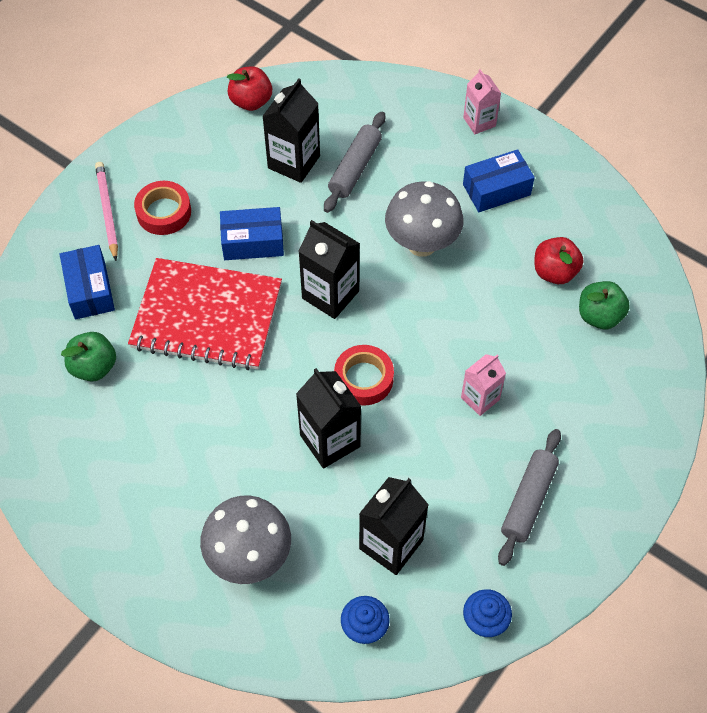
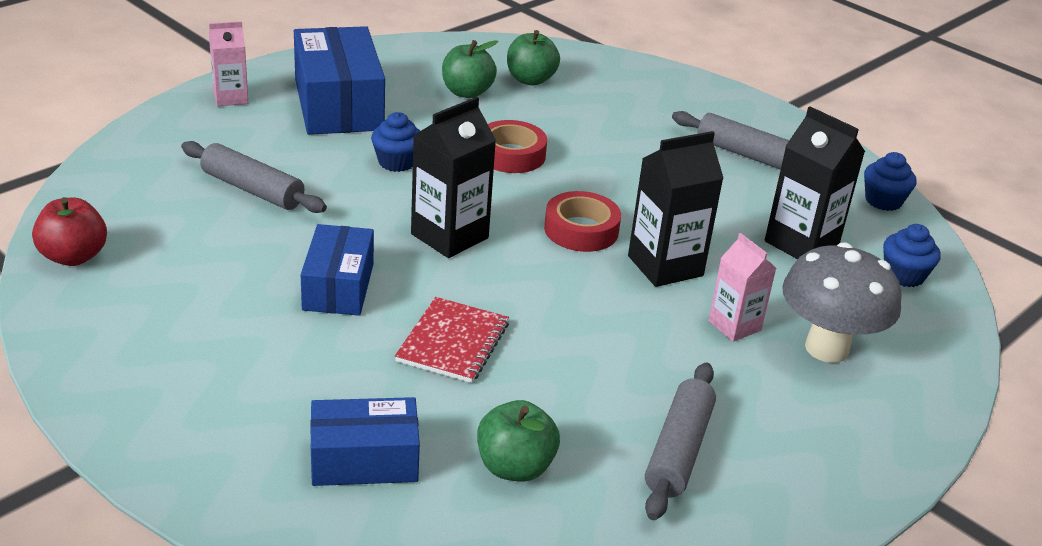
camera: 85 degrees left, 25 degrees down
pink pencil [95,162,118,261] -> none
red notebook [128,258,282,370] -> red notebook [395,297,509,383], size x0.53
red tape [134,181,191,235] -> red tape moved to [488,120,547,173]
black carton [262,78,320,183] -> none
grey mushroom [385,181,464,257] -> blue cupcake [371,112,420,172]
pink carton [461,354,506,416] -> pink carton moved to [708,233,776,342]
blue box [463,149,535,212] -> blue box [294,26,385,135], size x1.62
red apple [534,237,583,284] -> green apple [442,40,498,98]
none -> grey rolling pin [645,362,716,520]

